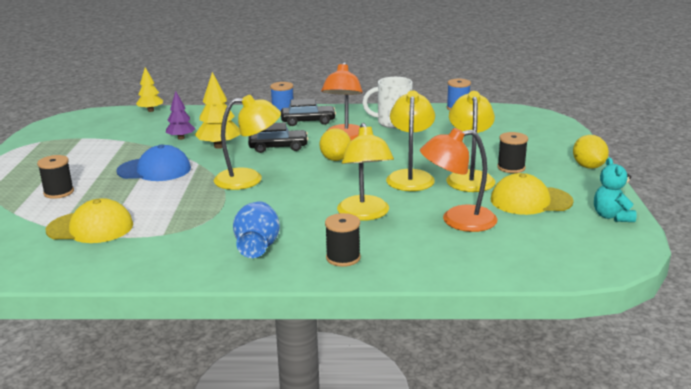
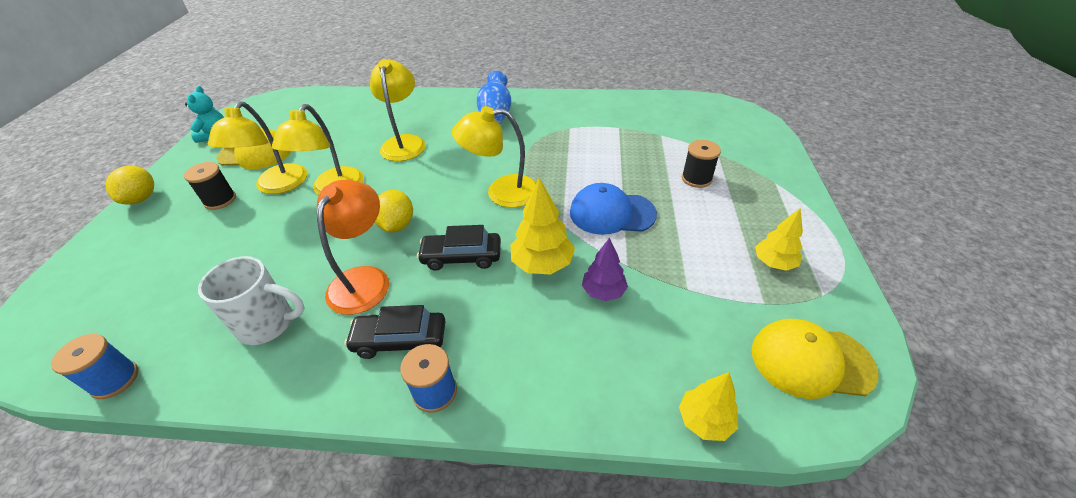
camera: 175 degrees left, 20 degrees up
yellow cap [46,198,133,243] -> yellow cap moved to [752,319,879,399]
black spool [325,213,361,267] -> none
orange lamp [420,128,498,232] -> none
none -> yellow tree [755,208,803,271]

